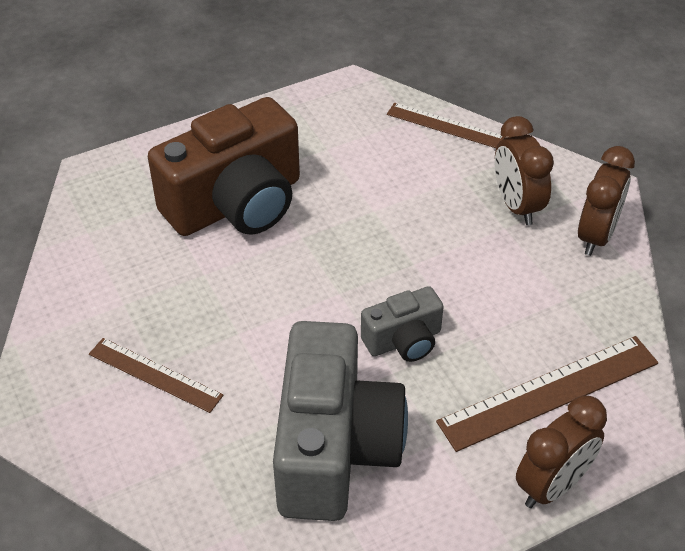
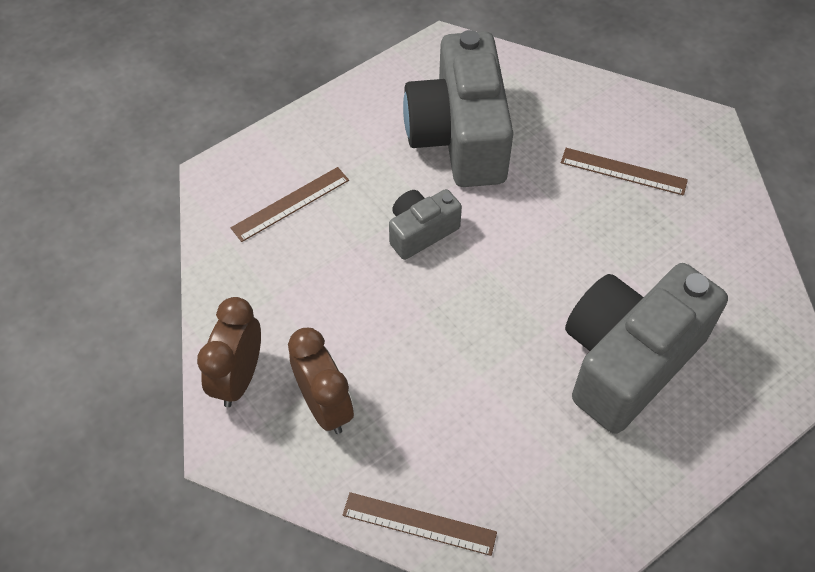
camera: 170 degrees right, 10 degrees up
brown camera [148,97,300,236] -> grey camera [565,263,728,434]
brown ruler [436,336,658,452] -> brown ruler [231,167,349,242], size x0.63
brown clock [516,395,607,508] -> none

